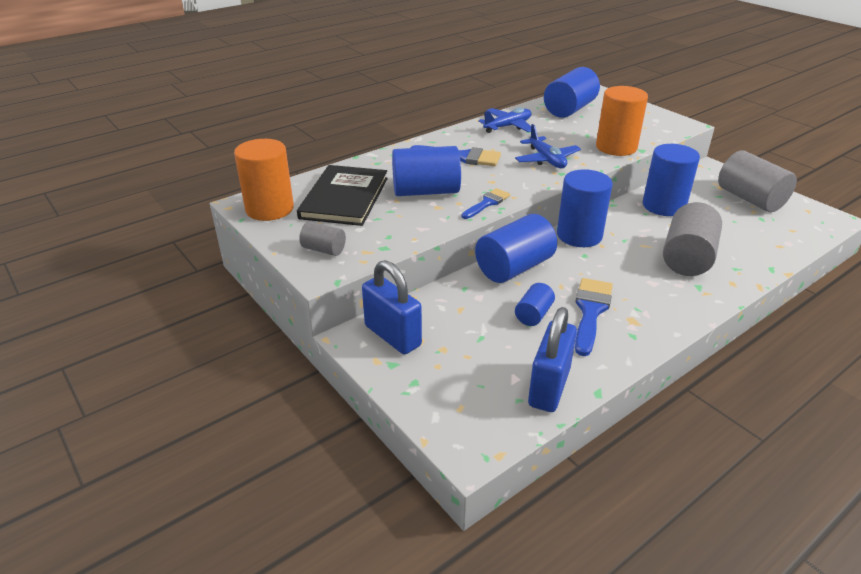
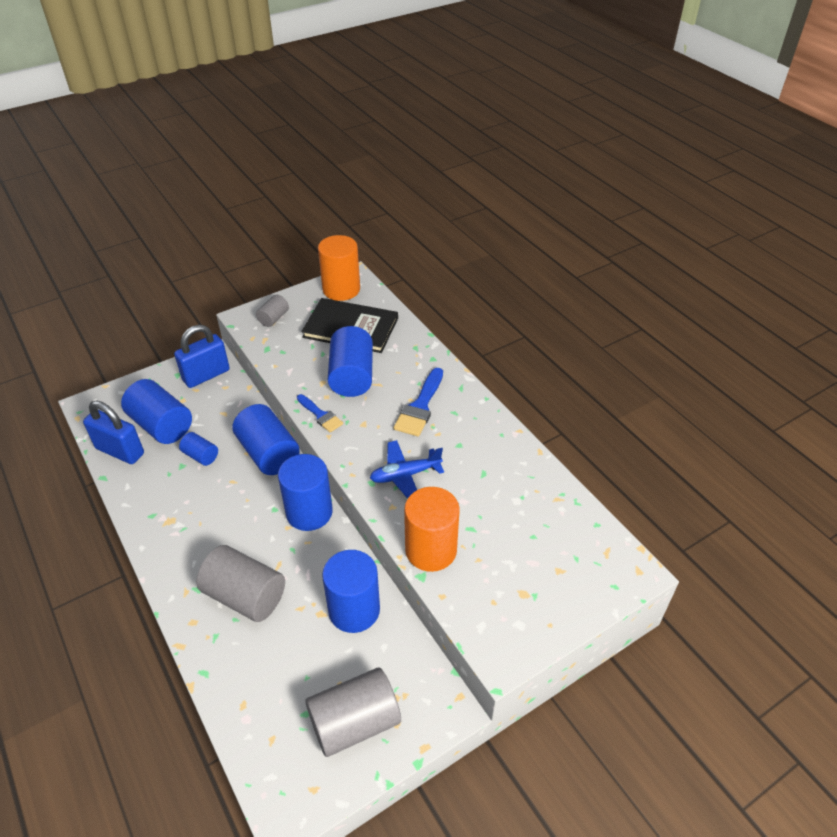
camera: 95 degrees right, 10 degrees up
blue plane [478,107,531,133] -> none
blue cylinder [544,67,600,118] -> blue cylinder moved to [121,379,192,444]
blue brush [575,278,613,356] -> none

